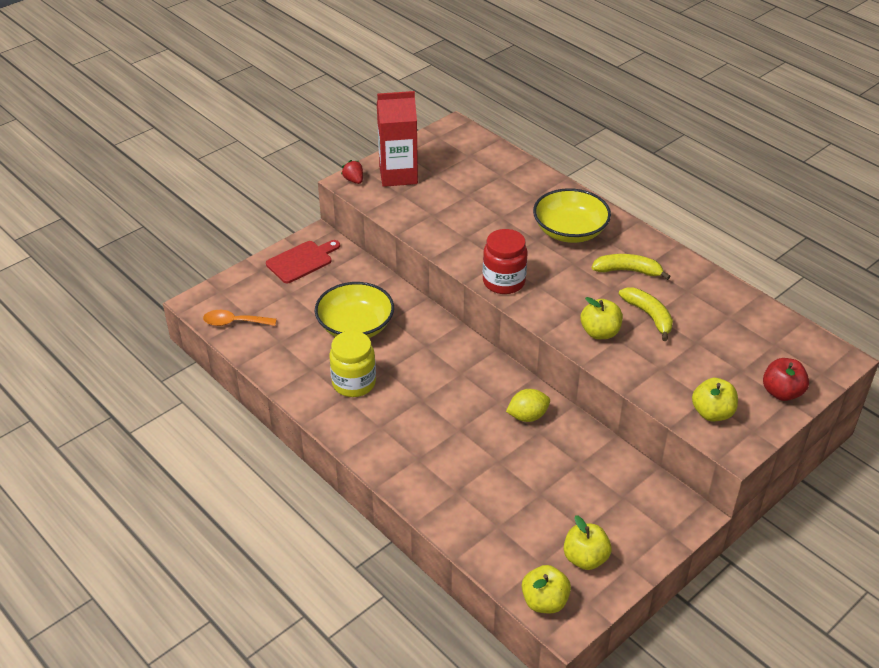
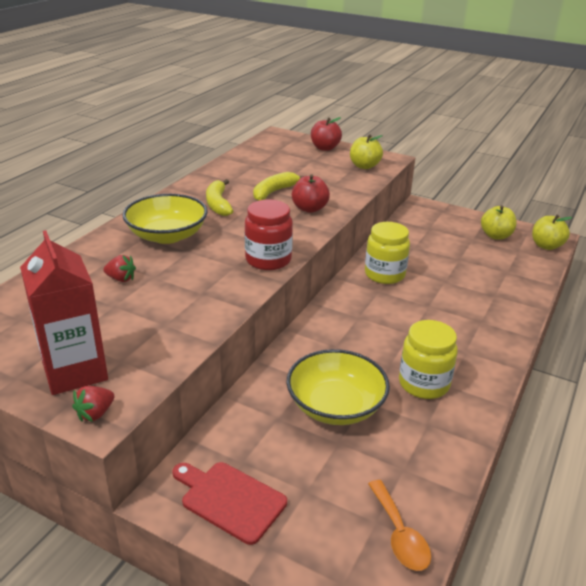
camera: 110 degrees left, 10 degrees down
yellow lemon [506,389,550,422] -> yellow jar [365,222,410,284]
yellow apple [580,297,623,339] -> red apple [292,174,330,213]
none -> red strawberry [103,255,136,282]

